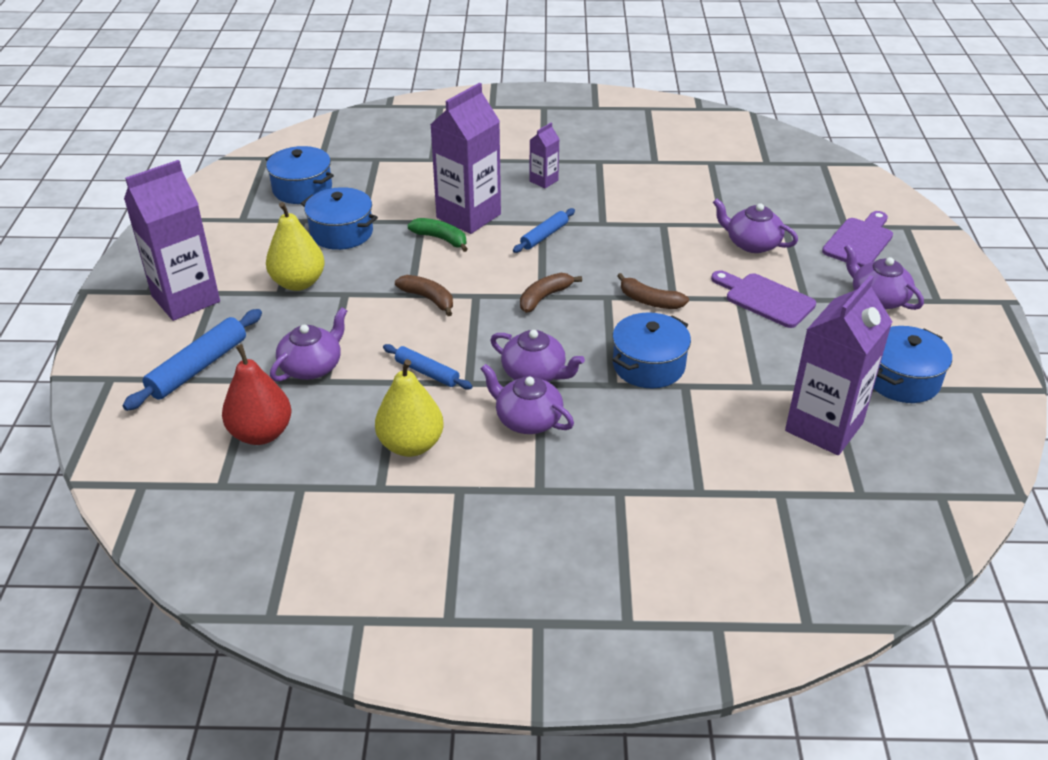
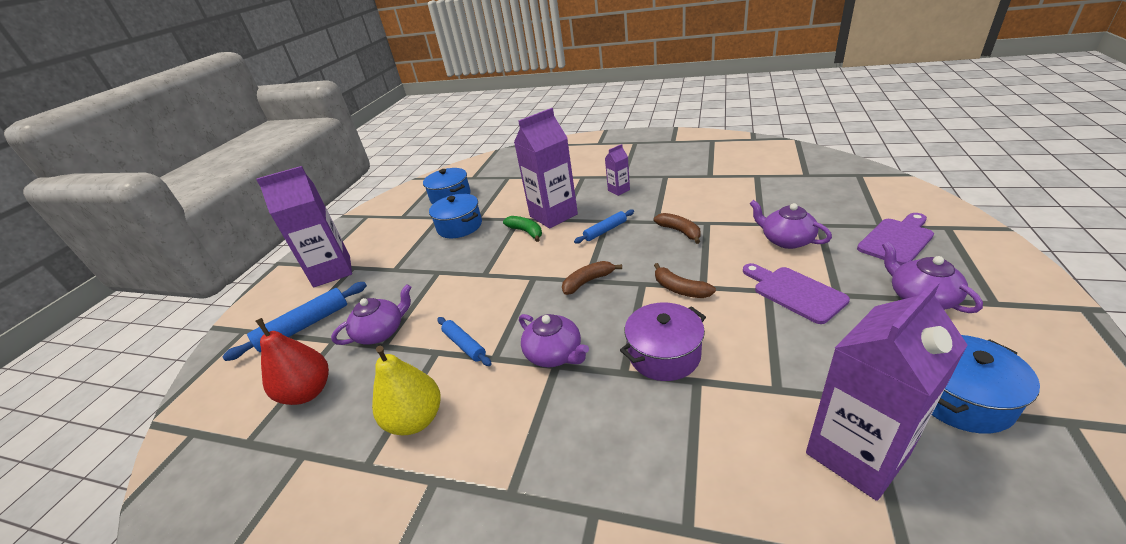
camera: 20 degrees right, 5 degrees down
yellow pear [266,202,325,291] -> none
brown banana [395,275,453,316] -> brown banana moved to [654,213,701,244]
purple teapot [481,364,574,434] -> none
blue pot [612,312,691,388] -> purple pot [620,302,706,381]

